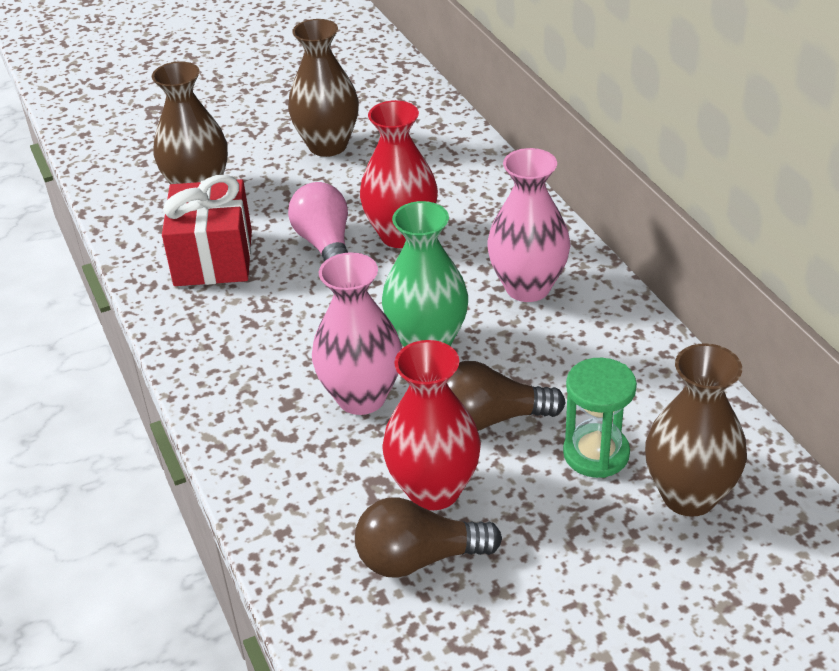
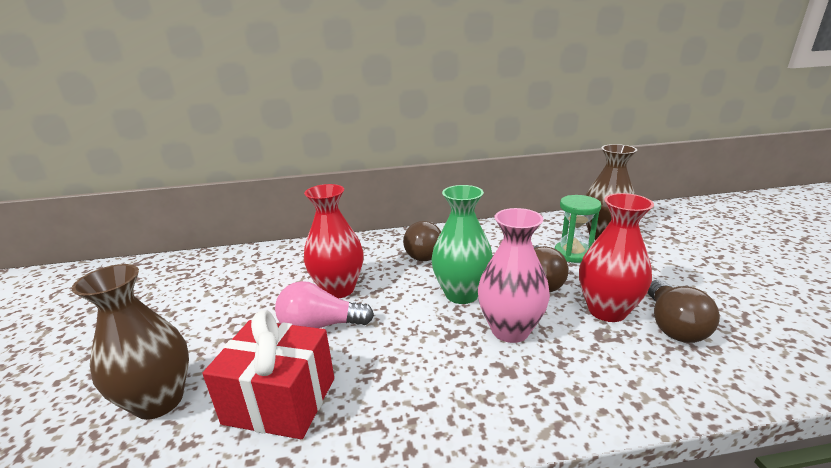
camera: 75 degrees left, 15 degrees down
brown vase [288,19,359,157] -> none
pink vase [487,148,570,302] -> brown light bulb [403,221,441,261]

